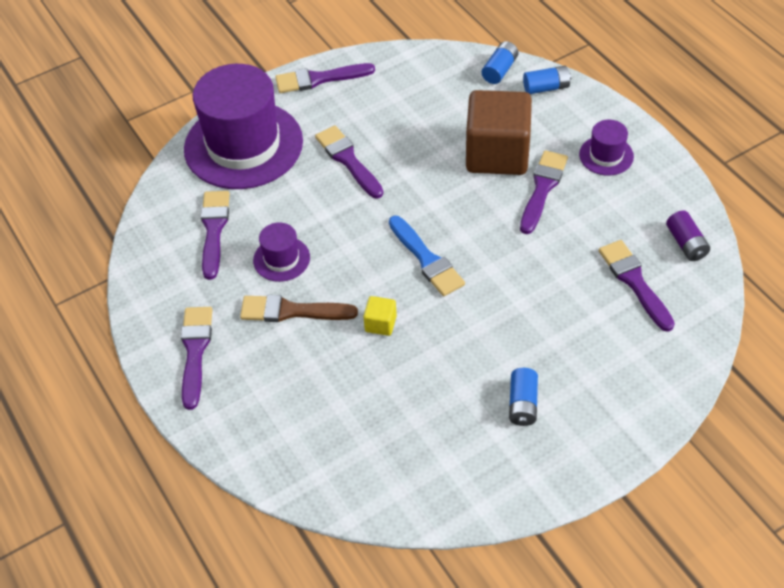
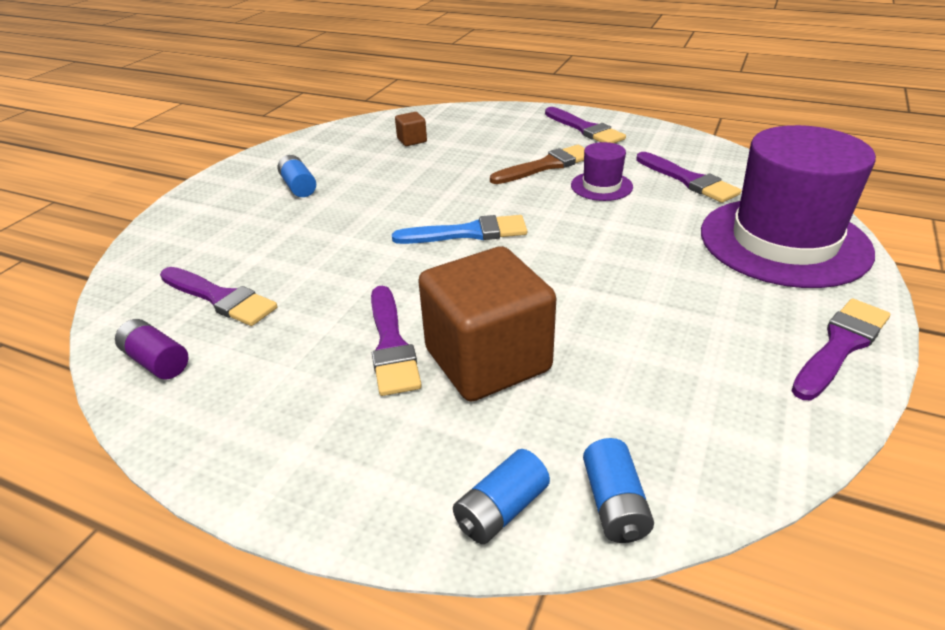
camera: 145 degrees right, 15 degrees down
purple brush [315,126,384,199] -> none
yellow cube [363,296,397,336] -> none
blue brush [389,216,465,296] -> blue brush turned 150 degrees clockwise [392,215,527,244]
purple hat [579,120,634,176] -> none
none -> brown cube [395,112,427,146]

